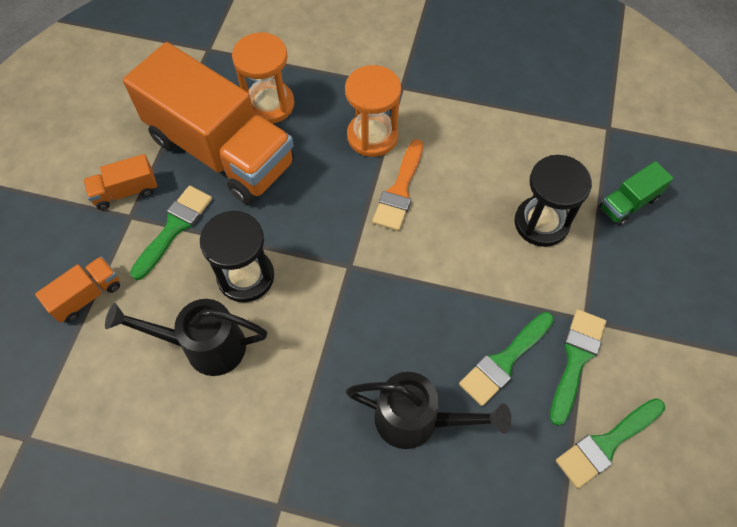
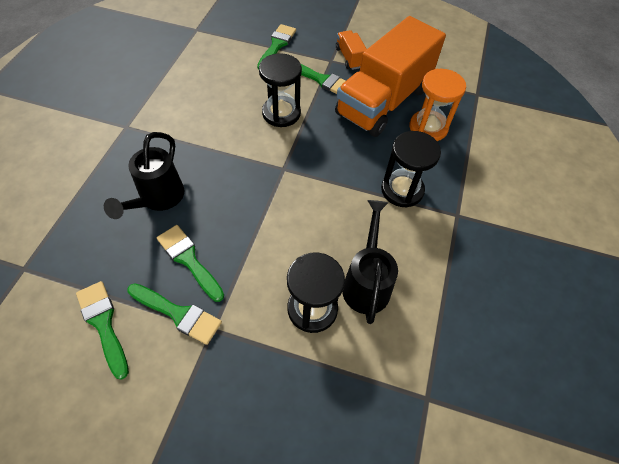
camera: 90 degrees right, 5 degrees down
orange truck [35,256,120,323] -> green brush [257,24,296,70]
black watering can [105,299,267,376] -> black watering can moved to [342,200,398,324]
orange hourglass [345,65,401,157] -> black hourglass [381,131,441,208]
orange brush [372,139,423,231] -> none
green truck [599,161,673,226] -> none

